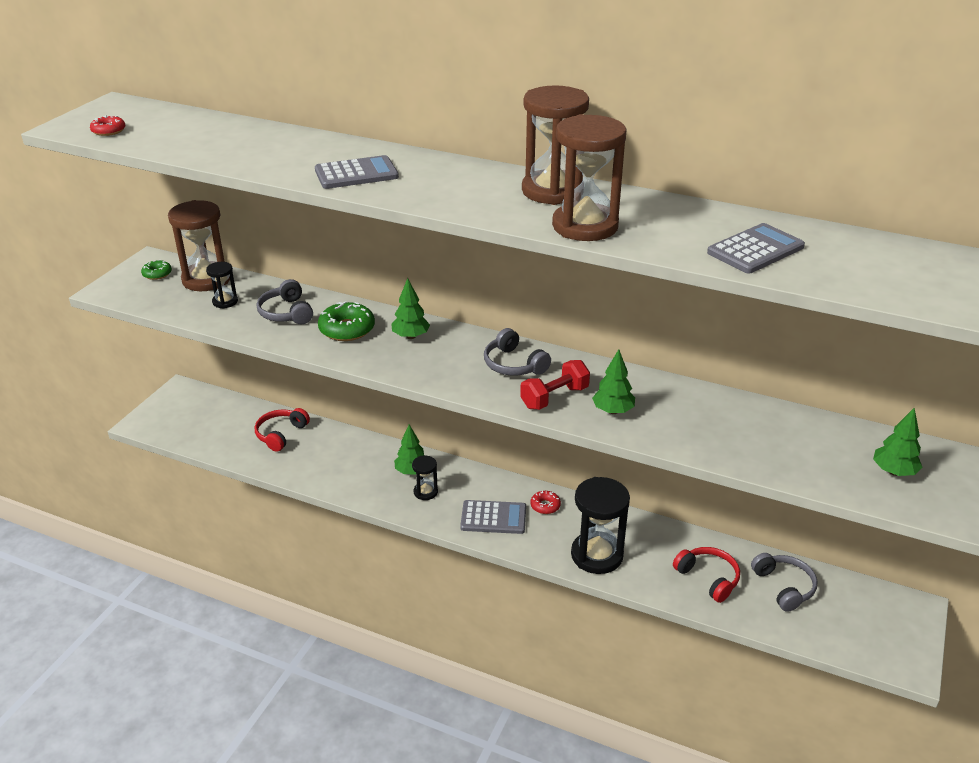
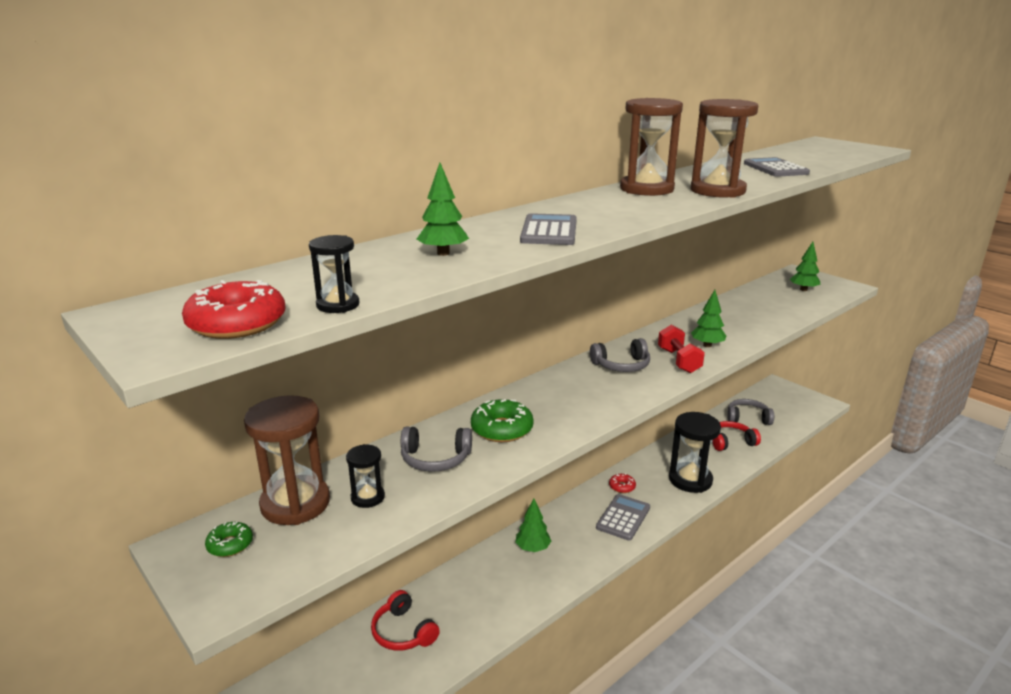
camera: 65 degrees left, 10 degrees down
red donut [90,115,125,136] -> red donut [182,280,285,339], size x1.76
green tree [391,278,430,339] -> green tree moved to [417,163,469,256]
black hourglass [412,456,438,500] -> black hourglass moved to [309,235,359,313]

